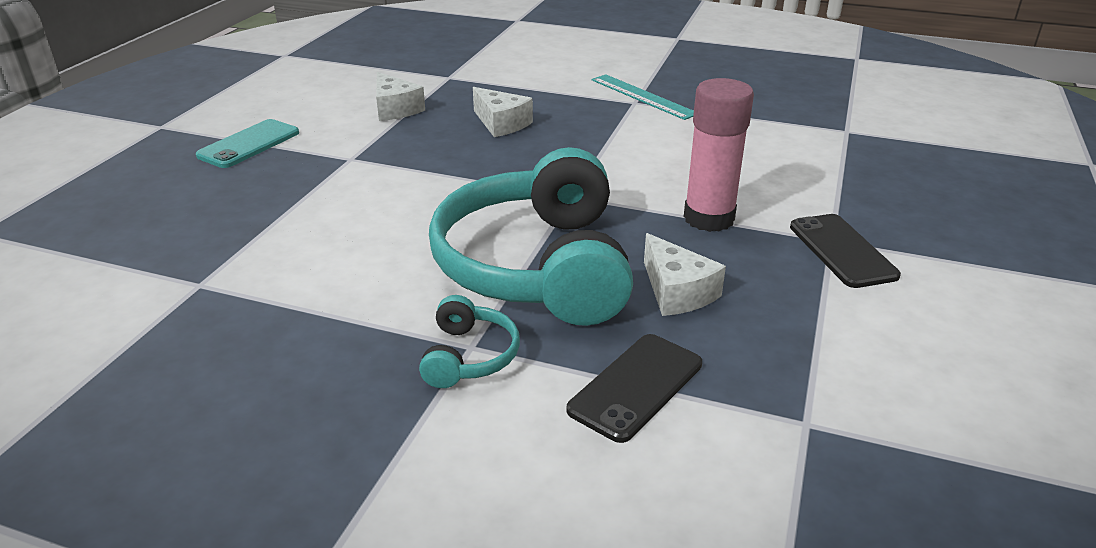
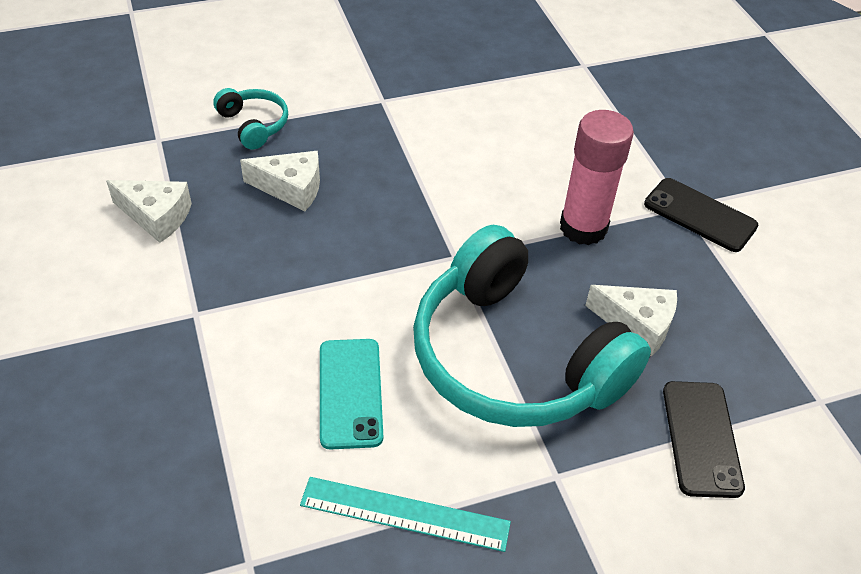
camera: 40 degrees left, 15 degrees up
turquoise phone [196,119,299,168] -> turquoise phone moved to [320,339,383,450]
turquoise headphones [419,295,520,388] -> turquoise headphones moved to [213,88,288,149]
turquoise ruler [591,74,694,120] -> turquoise ruler moved to [300,477,511,552]

